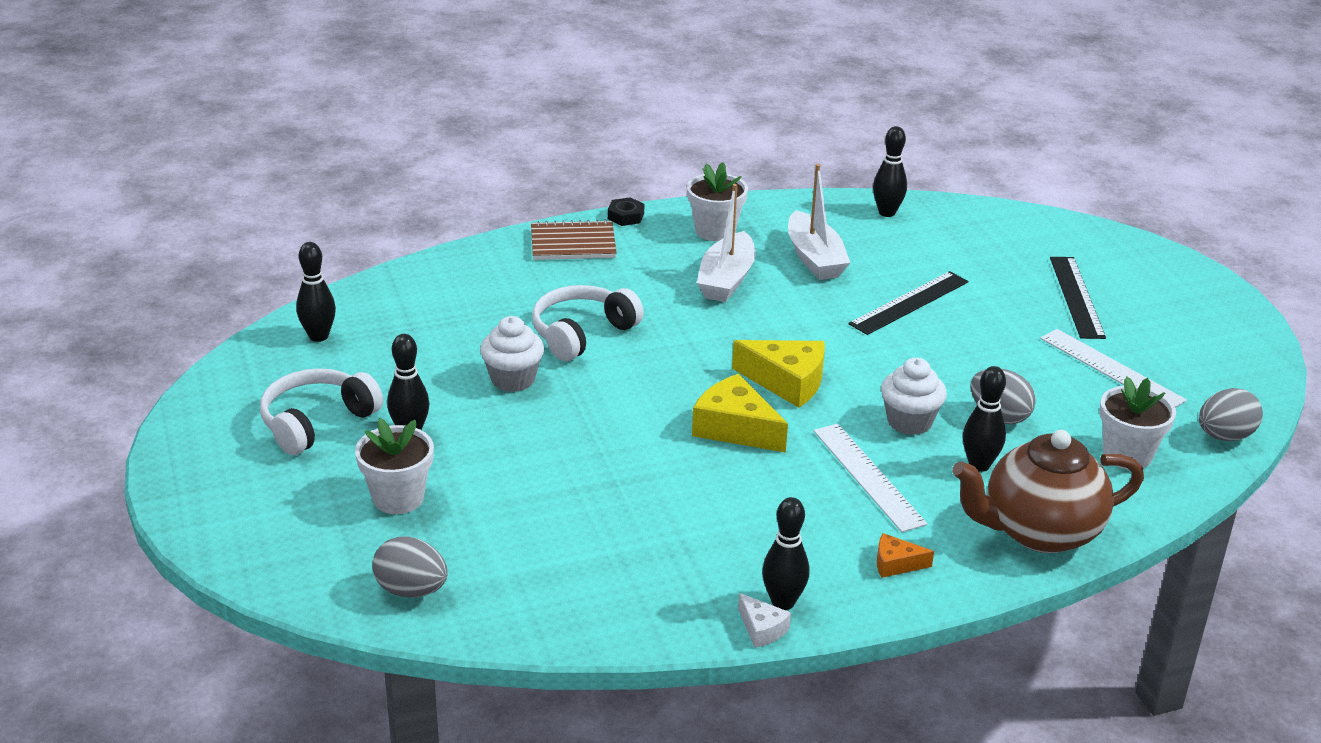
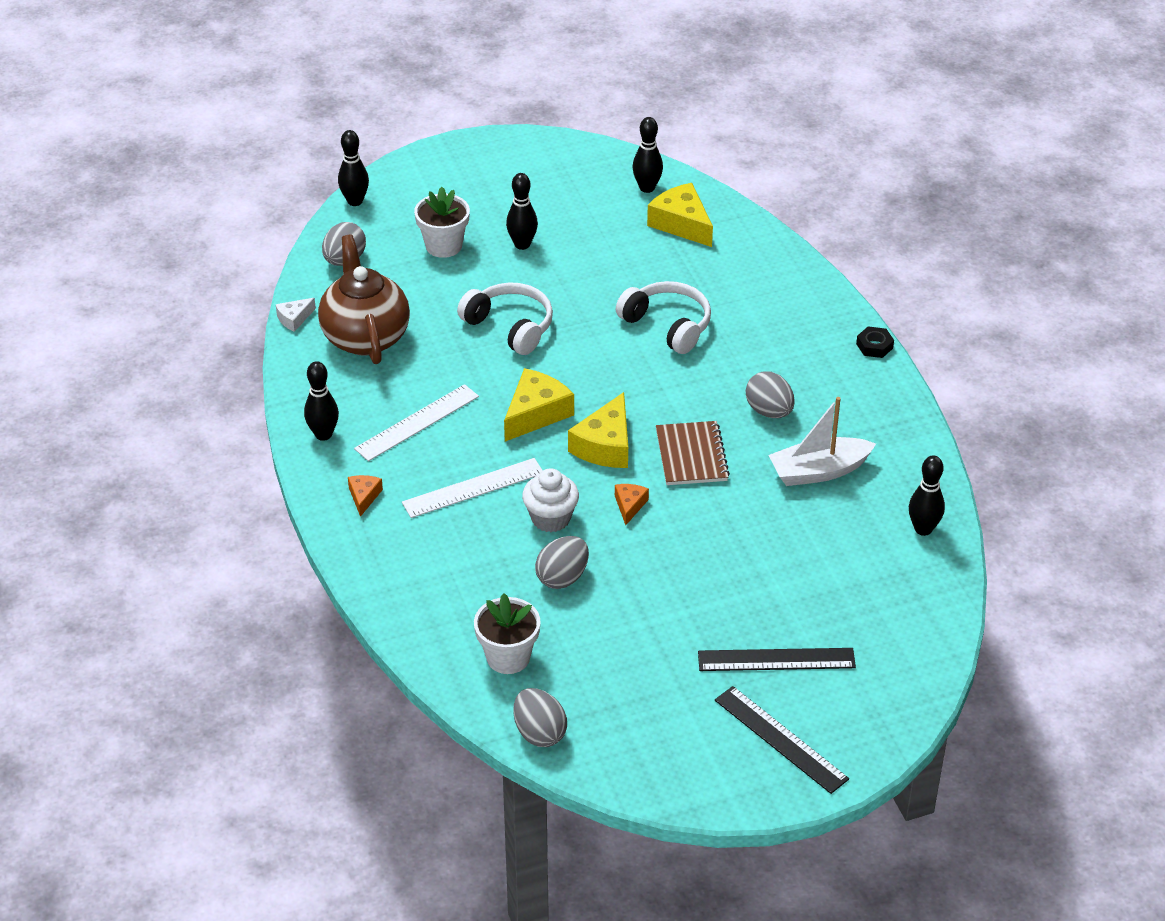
camera: 90 degrees right, 10 degrees up
white headphones [260,368,383,455] -> white headphones moved to [457,283,553,355]
white cupcake [480,316,544,392] -> none
brown notebook [531,219,617,260] -> brown notebook moved to [656,421,730,485]
white flower pot [687,162,748,241] -> none
white boat [697,184,755,302] -> grey egg [746,372,795,418]
white cheese [738,593,791,648] -> white cheese moved to [276,298,316,332]
black ruler [849,271,969,335] -> black ruler moved to [715,686,849,794]
brown teapot [952,430,1144,553] -> brown teapot moved to [318,235,410,364]
black bowling pin [963,366,1006,472] -> black bowling pin moved to [338,130,369,206]
white ruler [1040,329,1187,408] -> white ruler moved to [354,384,479,461]
none -> orange cheese [615,484,649,525]
none -> yellow cheese [647,183,713,247]

